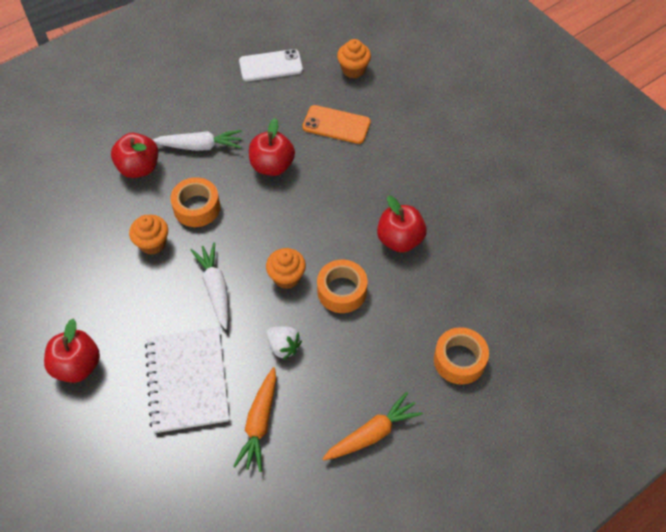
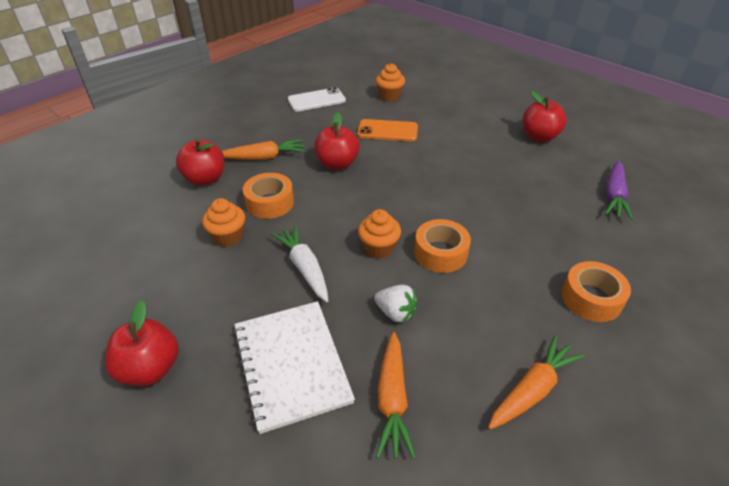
camera: 10 degrees left, 15 degrees down
white carrot [153,130,242,151] -> orange carrot [222,139,305,160]
red apple [377,195,427,253] -> red apple moved to [523,91,567,142]
none -> purple carrot [605,161,633,220]

